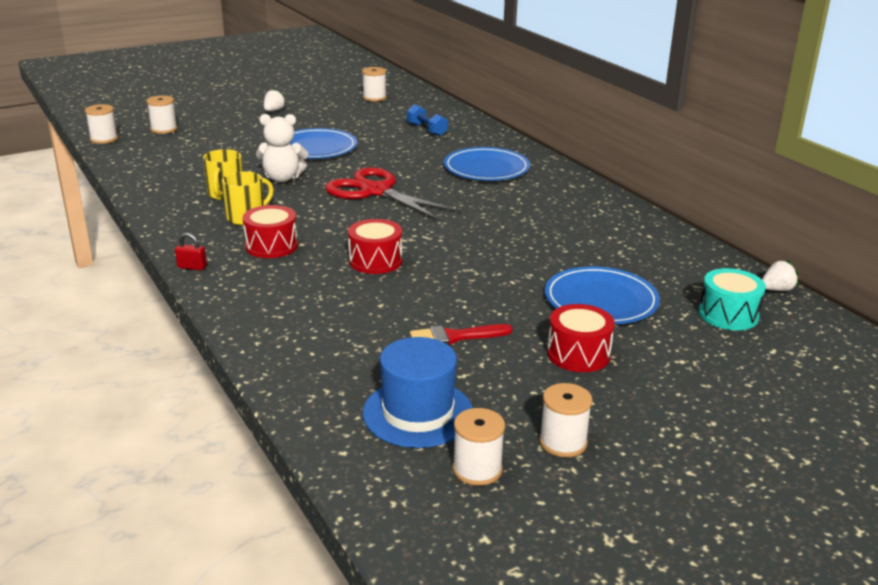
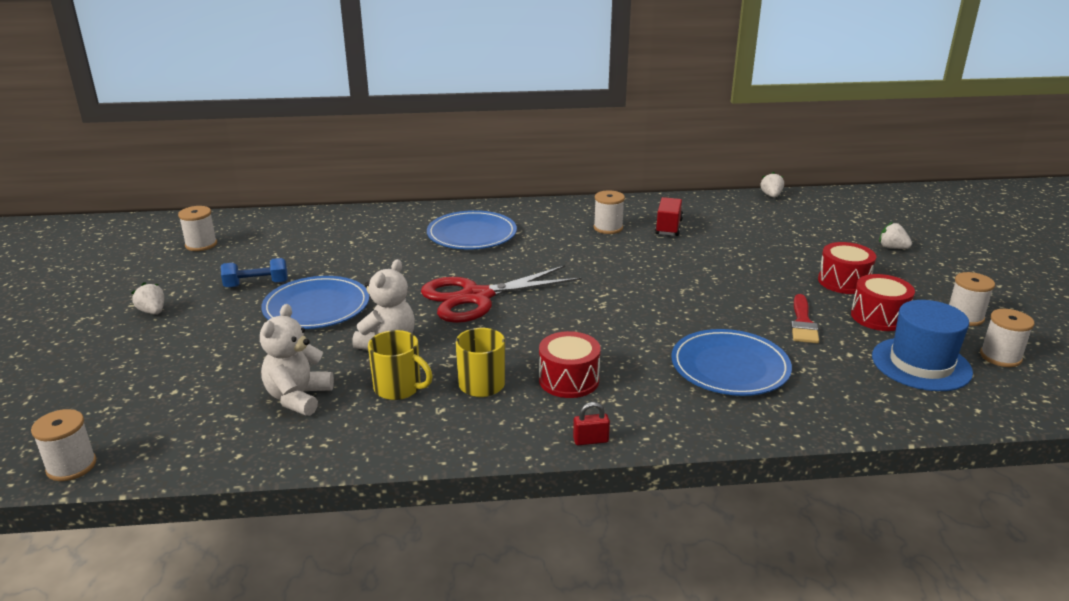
camera: 65 degrees left, 0 degrees up
white spool [146,95,178,134] -> white spool moved to [594,190,625,234]
red padlock [175,233,207,270] -> red padlock turned 45 degrees clockwise [573,402,610,445]
red drum [348,219,402,274] -> red drum moved to [851,274,915,331]
blue dumbbell [407,104,448,136] -> blue dumbbell moved to [221,258,288,288]
blue plate [545,267,660,324] -> blue plate moved to [671,329,792,396]
turquoise drum [699,268,766,330] -> none
none -> white teddy bear [260,304,334,416]
none -> red truck [655,197,683,236]
none -> white strawberry [879,222,912,249]

